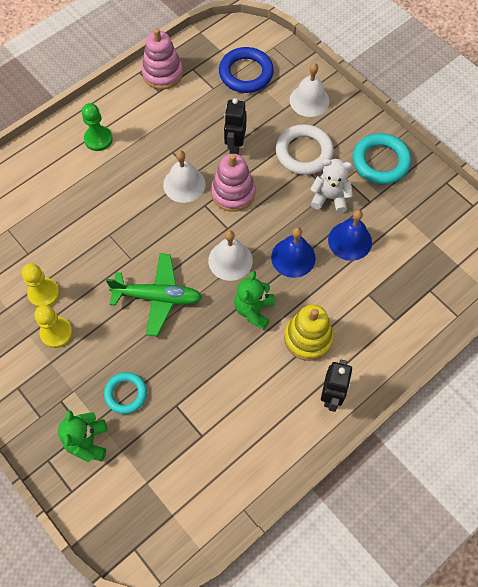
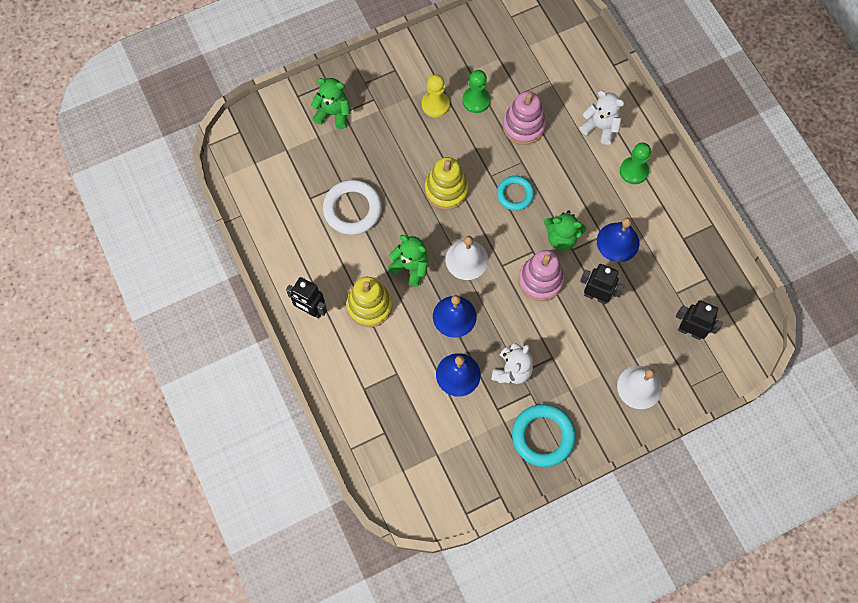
camera: 105 degrees right, 5 degrees up
yellow pawn [22,263,60,307] -> green pawn [462,70,490,113]
turquoise ring [104,372,147,414] -> turquoise ring moved to [497,176,534,211]
green plane [106,253,202,336] -> yellow stacking toy [425,157,469,210]
pink stacking toy [142,28,183,89] -> pink stacking toy moved to [503,91,546,145]
white bell [163,150,206,203] -> green teddy bear [544,211,586,251]
blue ring [219,47,274,93] -> black robot [676,301,723,340]
white ring [276,124,334,175] -> white ring moved to [323,180,382,235]
none -> white teddy bear [580,91,624,145]
none -> blue bell [597,218,639,262]

